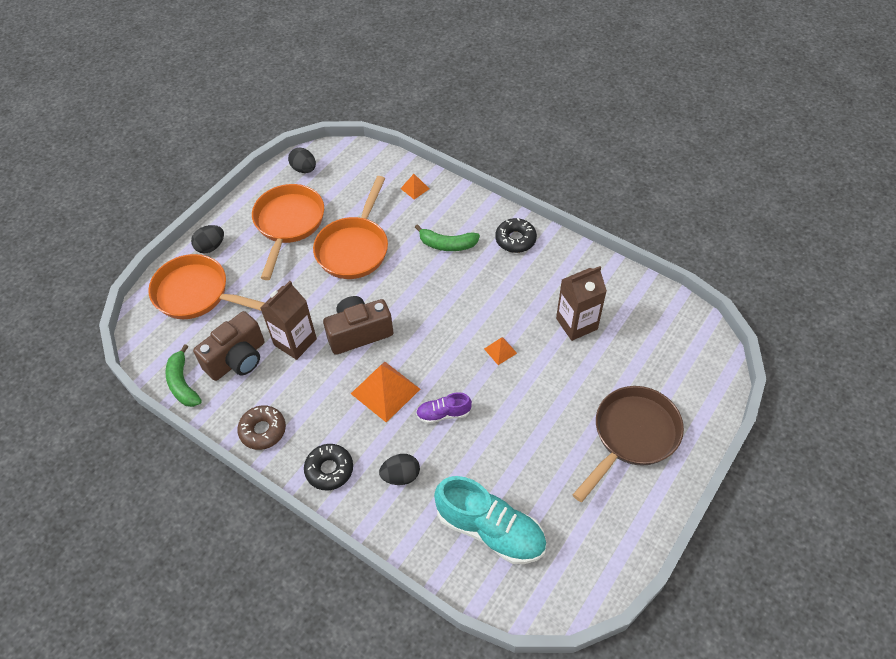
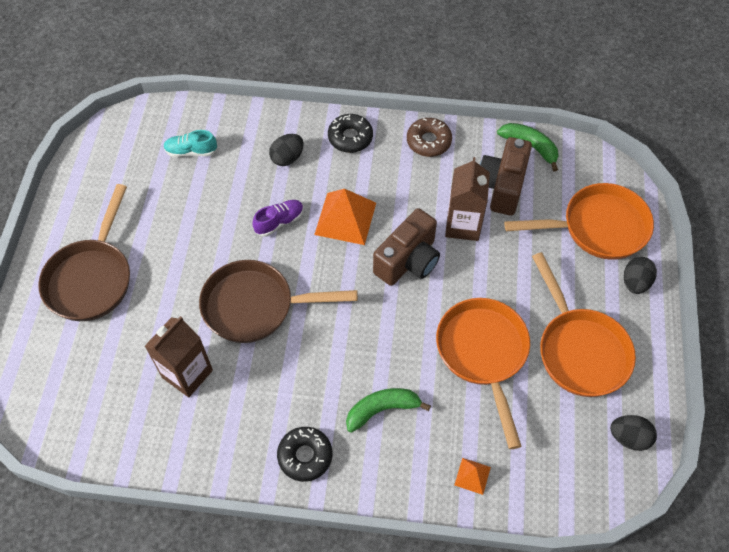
camera: 150 degrees right, 5 degrees up
turquoise shoe [434,476,546,564] -> turquoise shoe [163,130,217,157], size x0.50
orange pyramid [484,337,517,365] -> brown pan [199,260,358,343]

